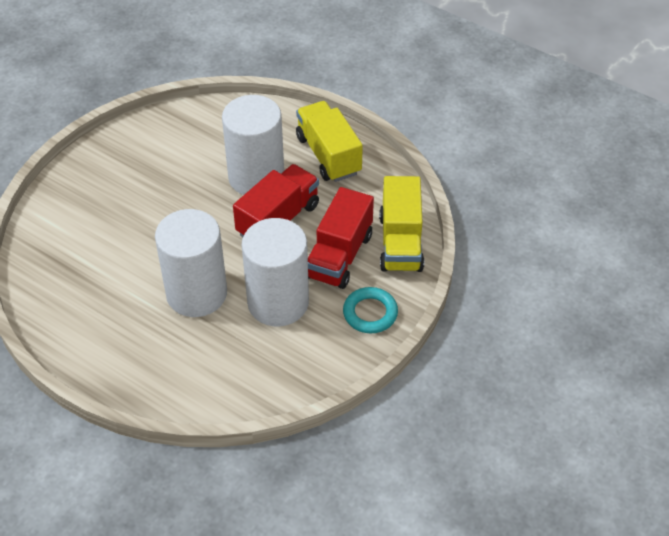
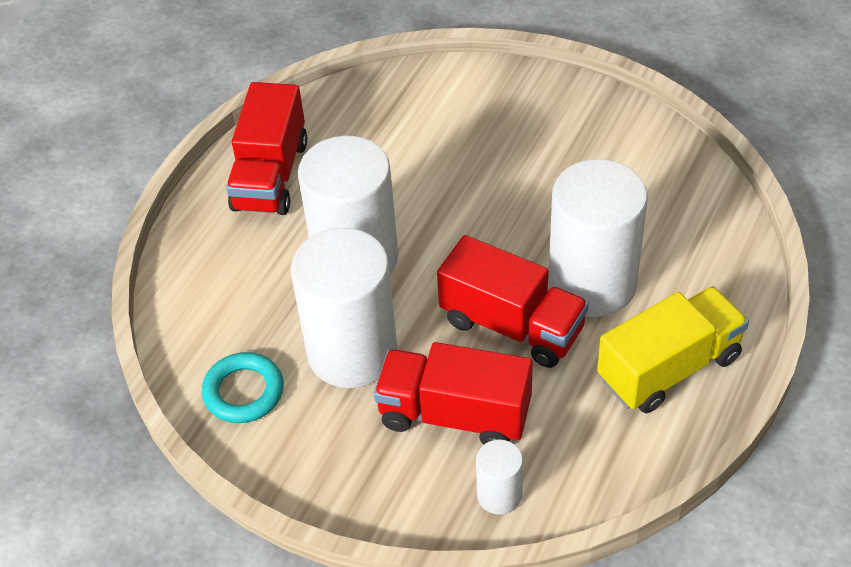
camera: 85 degrees right, 0 degrees up
turquoise ring [343,287,398,334] -> turquoise ring moved to [202,352,284,423]
yellow truck [379,176,424,272] -> white cylinder [476,440,523,515]
none -> red truck [226,82,307,215]

